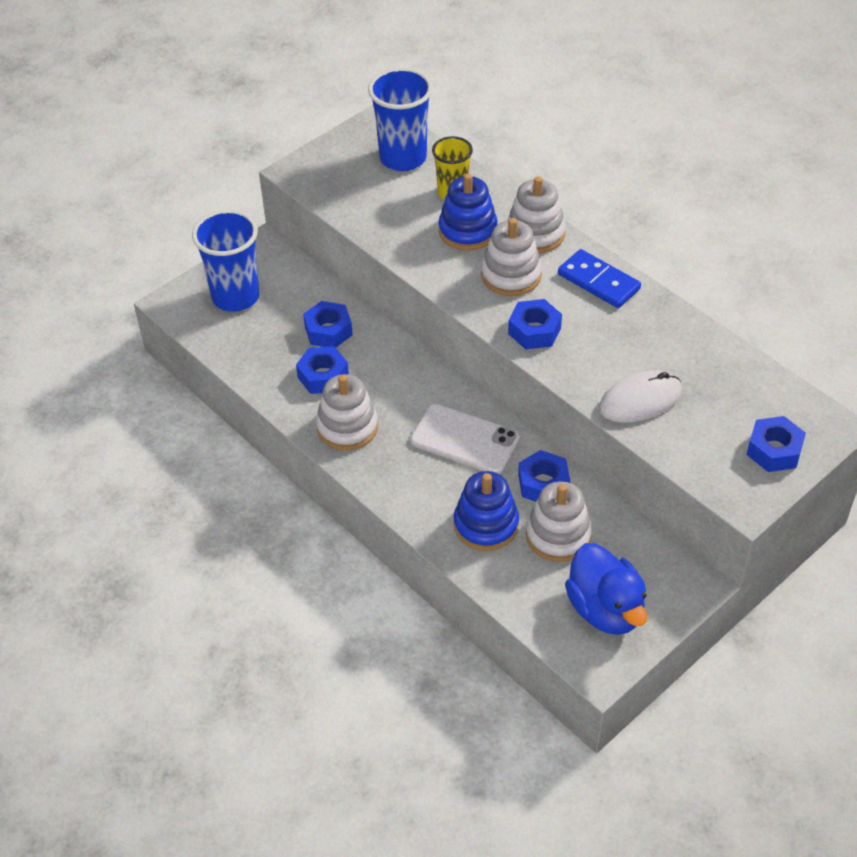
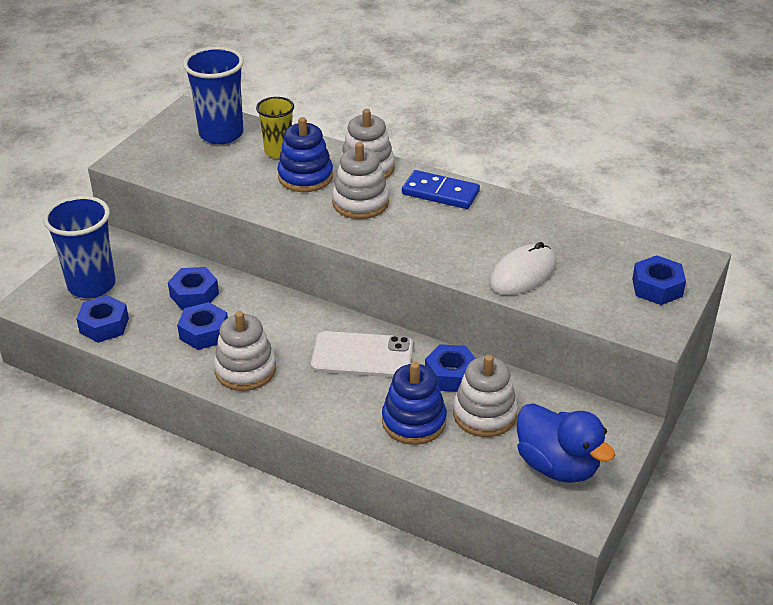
camera: 20 degrees left, 10 degrees down
blue nut [508,299,562,349] -> blue nut moved to [76,295,129,343]

